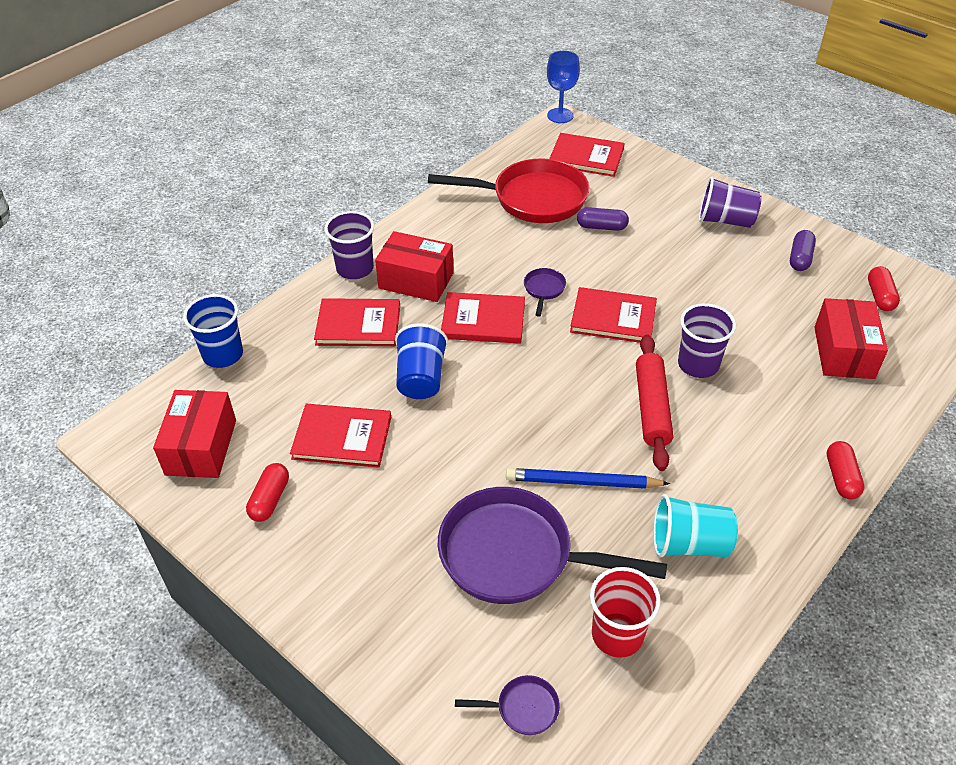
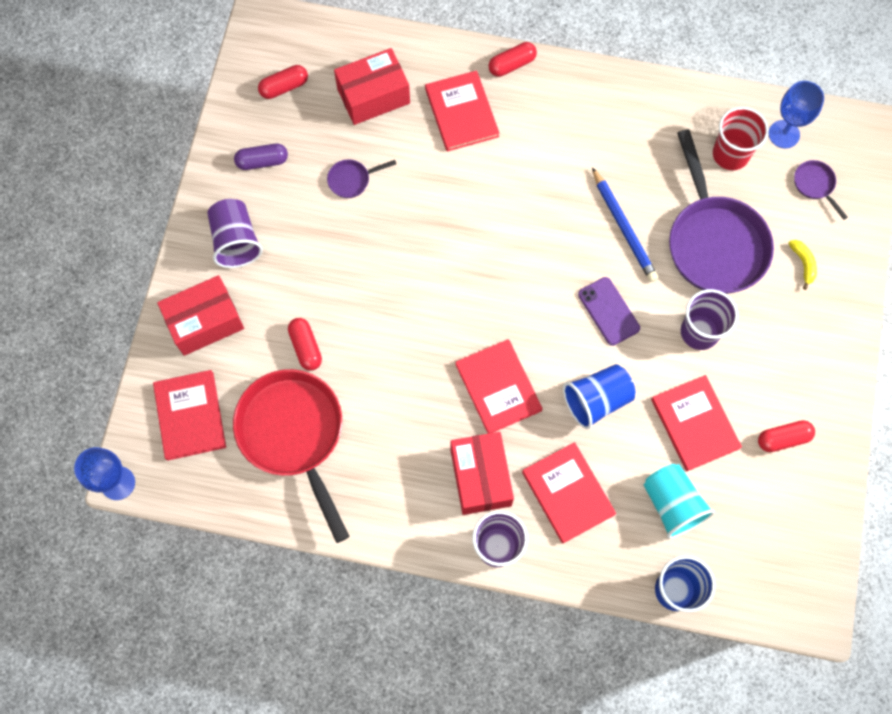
camera: 120 degrees left, 25 degrees up
red box [153,390,236,478] -> red box moved to [157,275,244,356]
purple pan [524,268,566,317] -> purple pan moved to [327,159,396,198]
red book [570,287,657,343] -> red book moved to [425,70,499,152]
purple capsule [577,207,629,231] -> red capsule [288,318,322,371]
red rolling pin [636,335,673,471] -> none
turquoise cup [653,494,738,558] -> turquoise cup moved to [644,464,715,538]
purple cup [678,303,736,378] -> purple cup moved to [681,289,738,350]
none -> purple phone [578,277,640,346]
none -> blue goblet [769,81,824,148]
none -> yellow banana [788,240,817,290]

